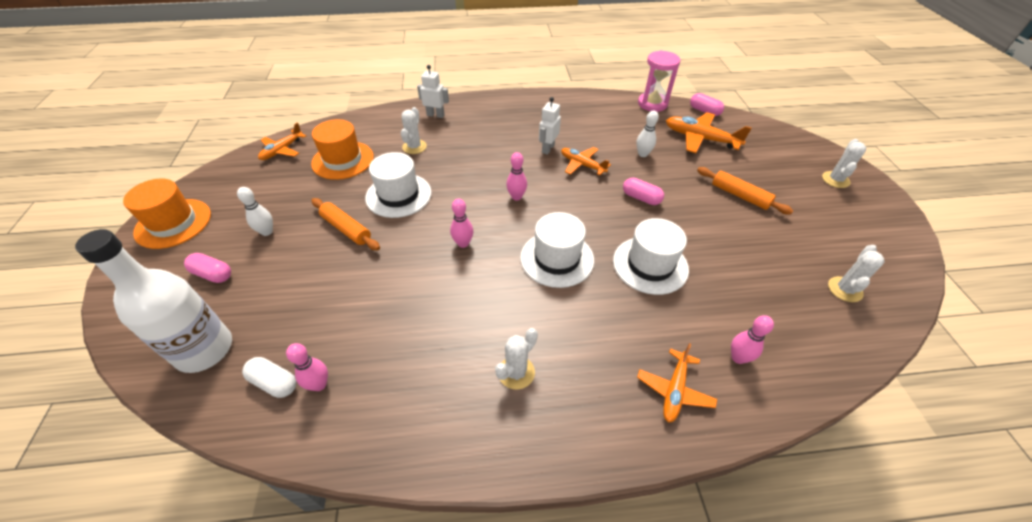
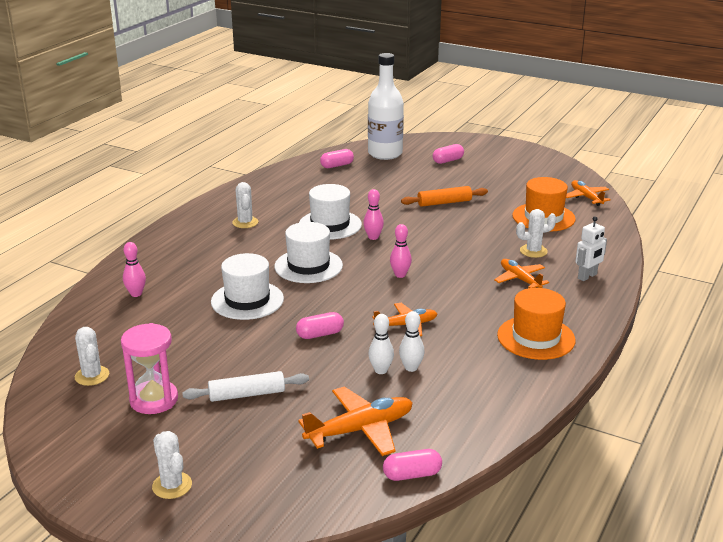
camera: 125 degrees right, 20 degrees down
orange hat [123,179,211,249] -> orange hat moved to [497,288,576,360]
white bowling pin [237,187,273,236] -> white bowling pin moved to [399,311,425,372]
white capsule [242,357,296,398] -> pink capsule [320,149,354,168]
pink bowling pin [286,343,328,391] -> none
white hat [365,152,432,218] -> white hat moved to [299,184,362,239]
white cactus [401,107,427,154] -> white cactus turned 60 degrees counterclockwise [516,209,556,258]
white robot [539,97,561,155] -> none
orange plane [637,343,717,423] -> orange plane moved to [494,259,549,288]
pink hourglass [638,50,681,112] -> pink hourglass moved to [121,323,178,414]
orange rolling pin [697,167,793,215] -> white rolling pin [182,371,309,402]

